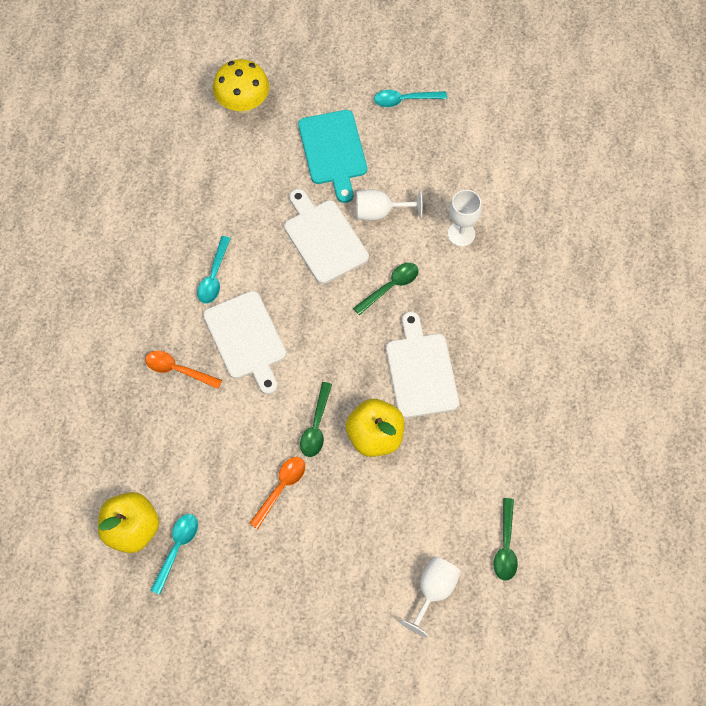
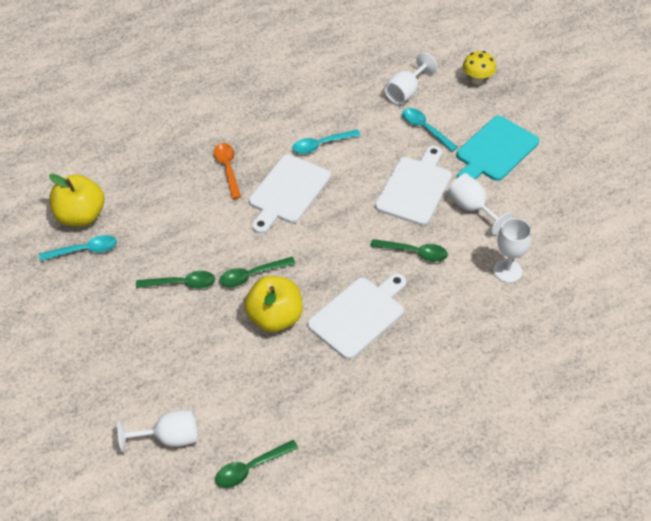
camera: 55 degrees right, 15 degrees down
yellow mushroom [213,59,269,114] -> yellow mushroom [463,51,496,85], size x0.64
orange spoon [249,457,305,529] -> green spoon [136,271,215,289]
turquoise spoon [374,90,447,107] -> turquoise spoon moved to [402,108,458,152]
none -> white goblet [384,53,437,105]

